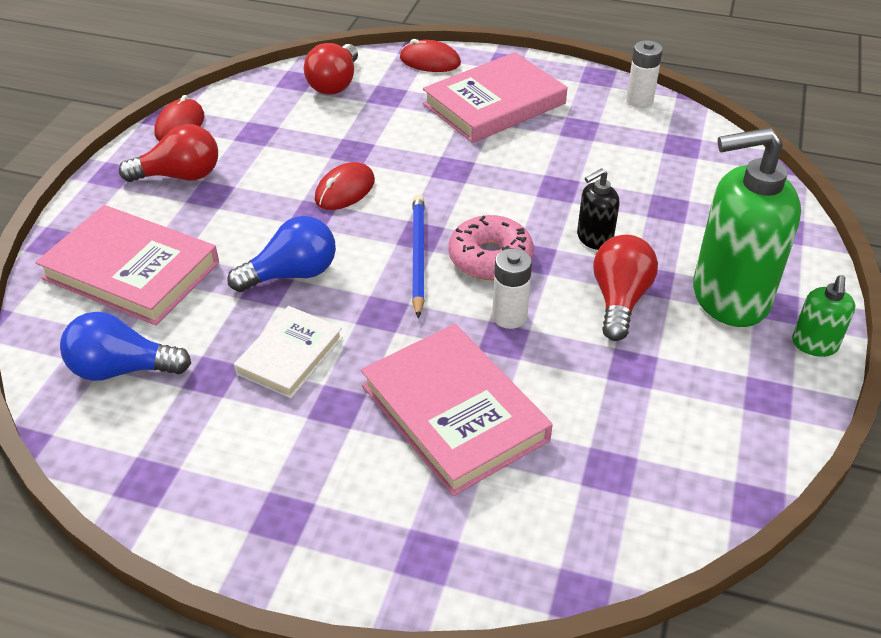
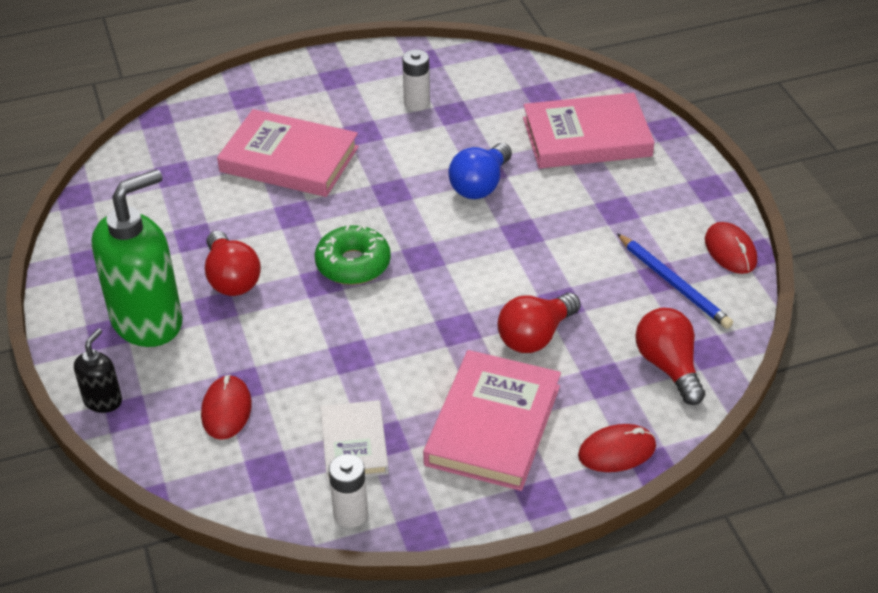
camera: 145 degrees right, 0 degrees up
blue light bulb [60,312,191,381] -> none
red light bulb [119,124,218,182] -> red light bulb moved to [497,293,581,353]
white book [234,306,343,398] -> white book moved to [321,400,389,481]
red mouse [315,162,375,210] -> red mouse moved to [201,375,252,440]
blue pencil [412,194,425,319] -> blue pencil moved to [617,234,733,329]
pink donut [449,215,534,280] -> green donut [315,225,391,285]
white battery [492,248,532,329] -> white battery moved to [402,50,430,111]
black soap dispenser [577,168,620,250] -> black soap dispenser moved to [74,328,122,413]
green soap dispenser [792,275,855,357] -> none

